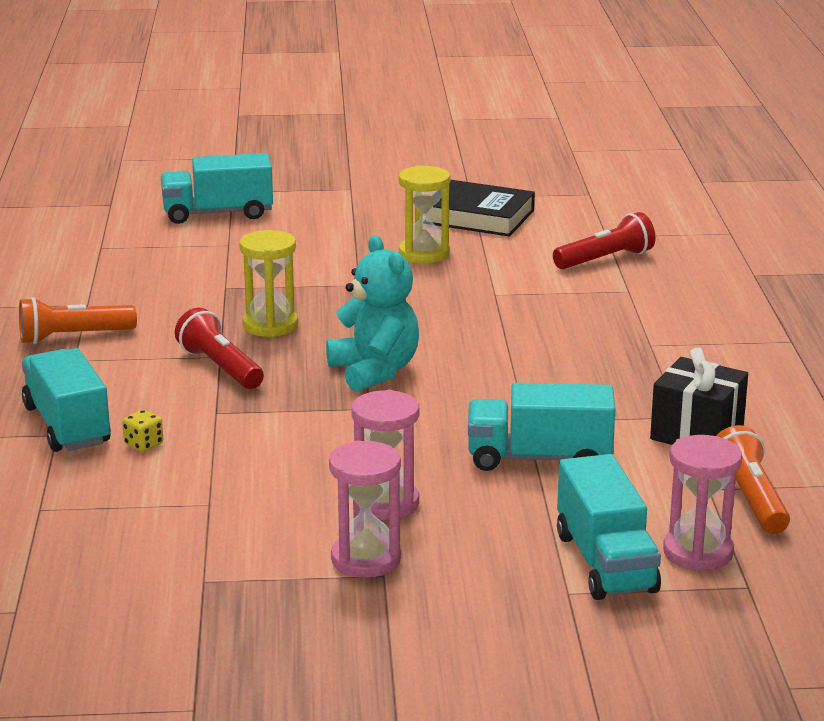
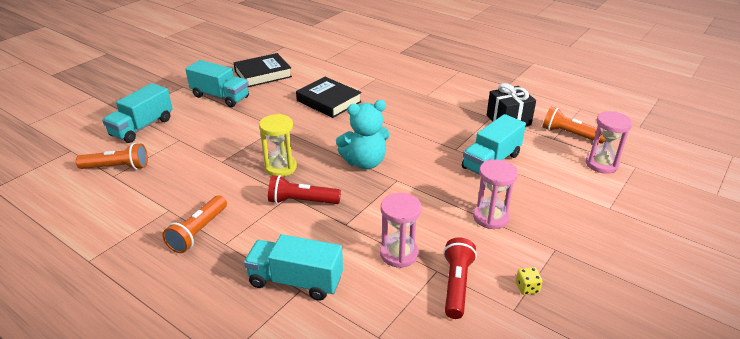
camera: 50 degrees left, 10 degrees up
yellow dice [122,410,163,452] -> yellow dice moved to [516,267,543,295]
turquoise teddy bear [326,235,419,392] -> turquoise teddy bear turned 150 degrees clockwise [336,100,390,169]
pink hourglass [329,440,401,578] -> pink hourglass moved to [380,193,422,268]
yellow hourglass [399,165,450,264] -> none
red flashlight [553,212,655,269] -> red flashlight moved to [443,237,477,319]
turquoise truck [557,454,661,600] -> turquoise truck moved to [185,60,249,107]
none -> orange flashlight [76,143,148,170]
none -> black book [296,77,362,118]

